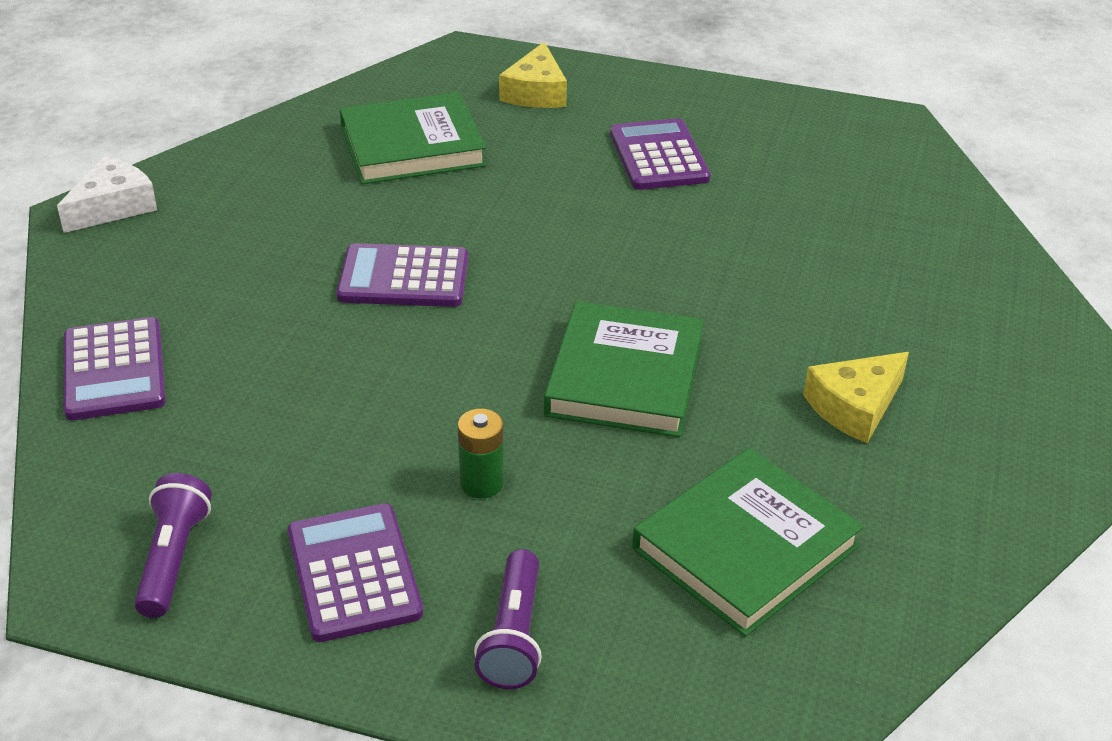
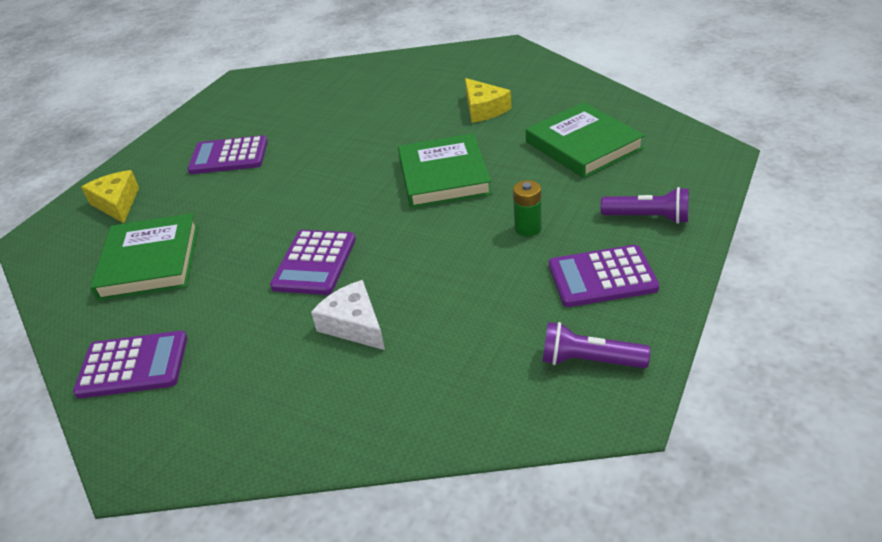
camera: 75 degrees left, 0 degrees up
white cheese [57,156,157,233] -> white cheese moved to [311,280,385,350]
purple calculator [63,317,166,420] -> purple calculator moved to [73,331,187,399]
yellow cheese [499,42,567,108] -> yellow cheese turned 135 degrees counterclockwise [81,170,139,223]
green book [544,301,704,437] -> green book turned 60 degrees clockwise [398,134,492,208]

